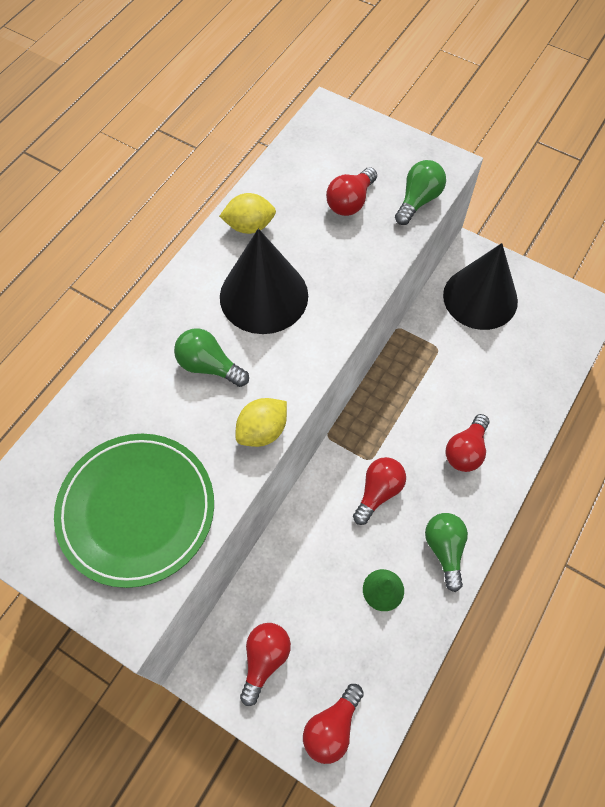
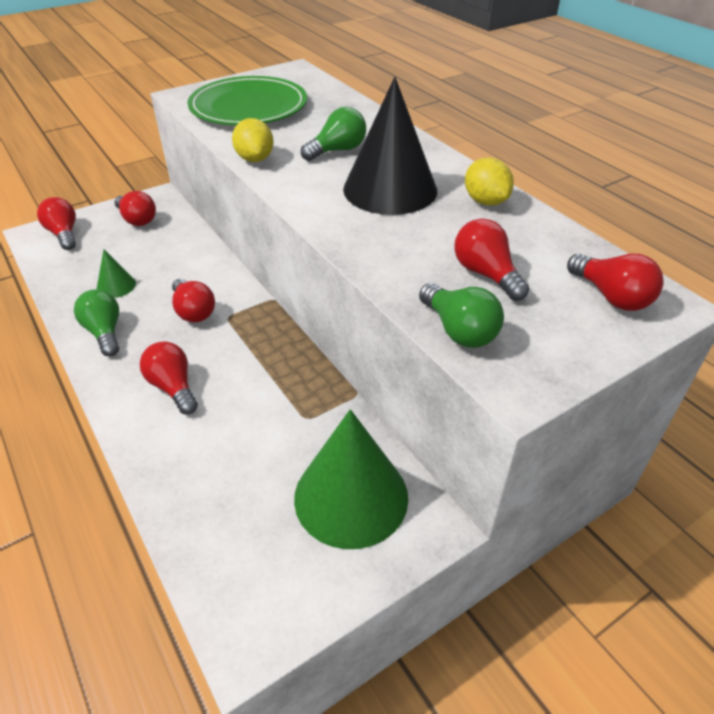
camera: 115 degrees right, 20 degrees down
yellow lemon [219,193,276,234] -> yellow lemon turned 45 degrees counterclockwise [465,157,514,206]
green light bulb [425,513,468,592] -> green light bulb turned 135 degrees counterclockwise [74,289,119,356]
black cone [443,243,518,330] -> green cone [294,409,408,549]
none -> red light bulb [567,254,664,311]

